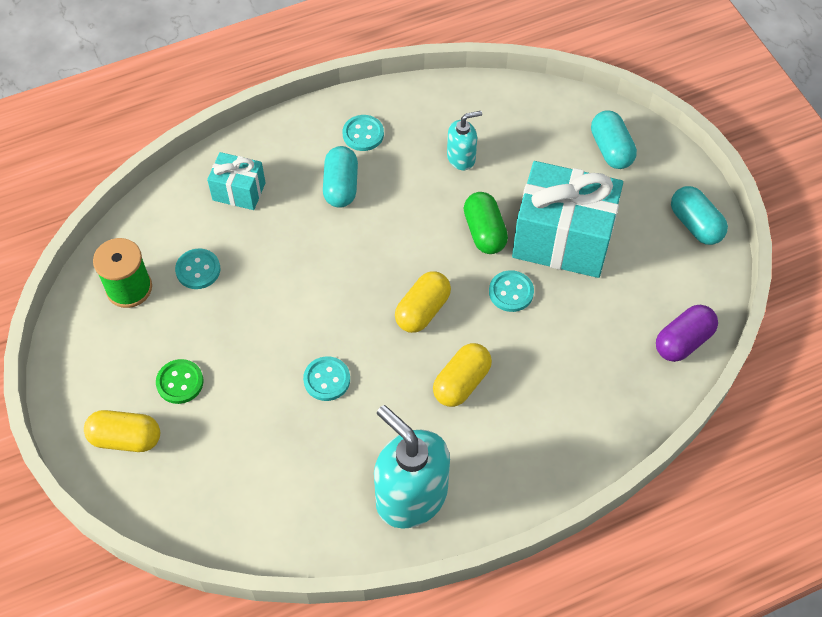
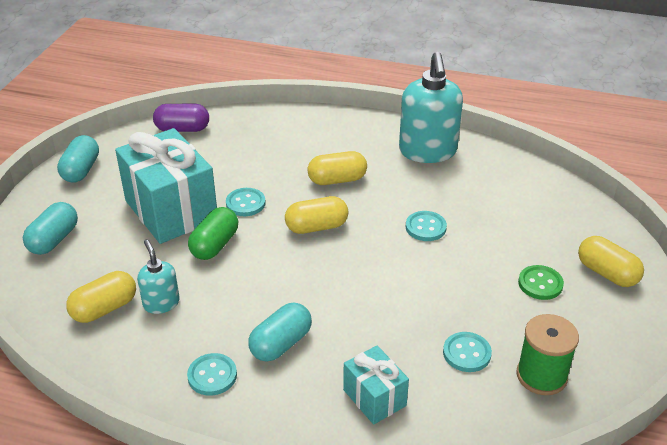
camera: 140 degrees left, 20 degrees down
turquoise soap dispenser [447,111,482,170] -> turquoise soap dispenser turned 45 degrees clockwise [137,240,180,314]
none -> yellow capsule [66,271,136,323]

